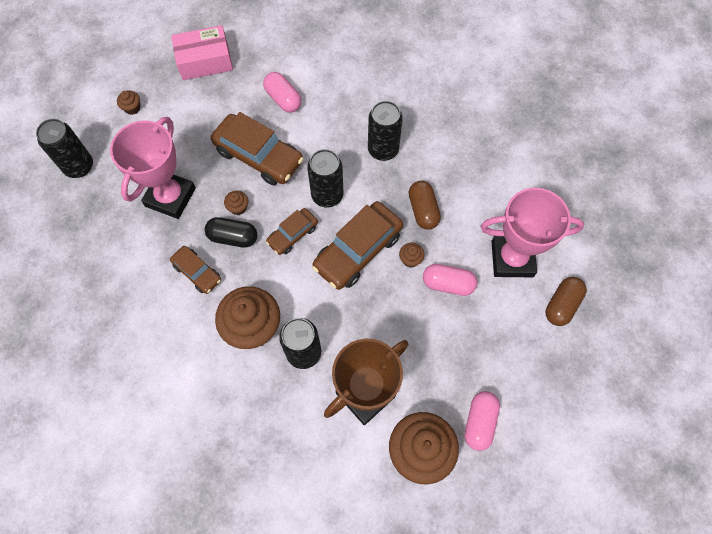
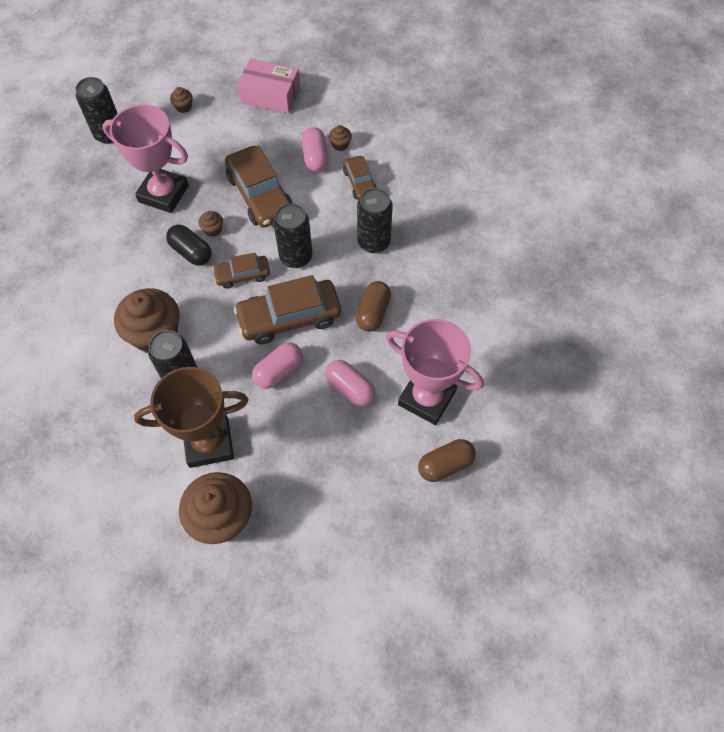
camera: 30 degrees right, 5 degrees down
pink trophy [110,117,196,219] -> pink trophy turned 60 degrees clockwise [102,104,189,213]
brown car [170,246,221,294] -> brown car moved to [343,156,377,200]
brown cupcake [399,243,424,267] -> brown cupcake moved to [329,125,352,151]
pink capsule [465,391,500,451] -> pink capsule moved to [252,342,303,389]

